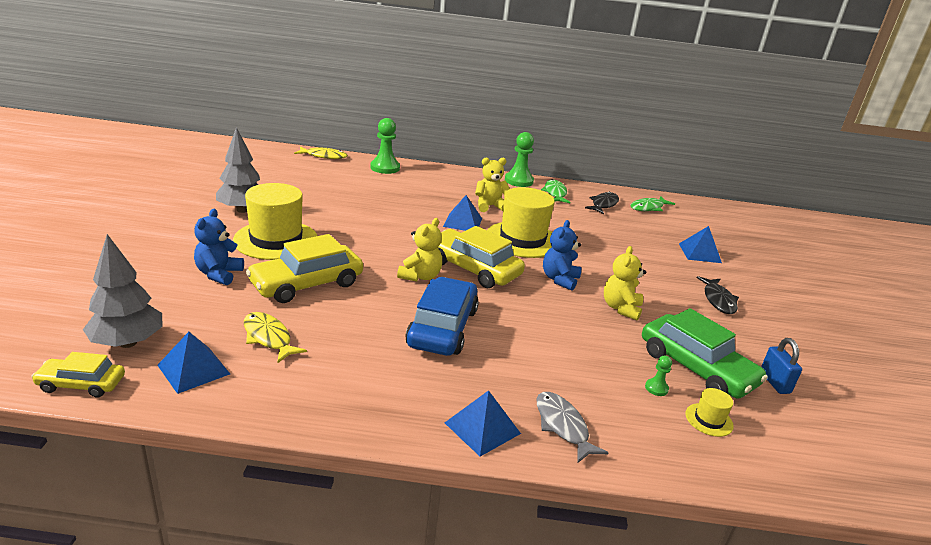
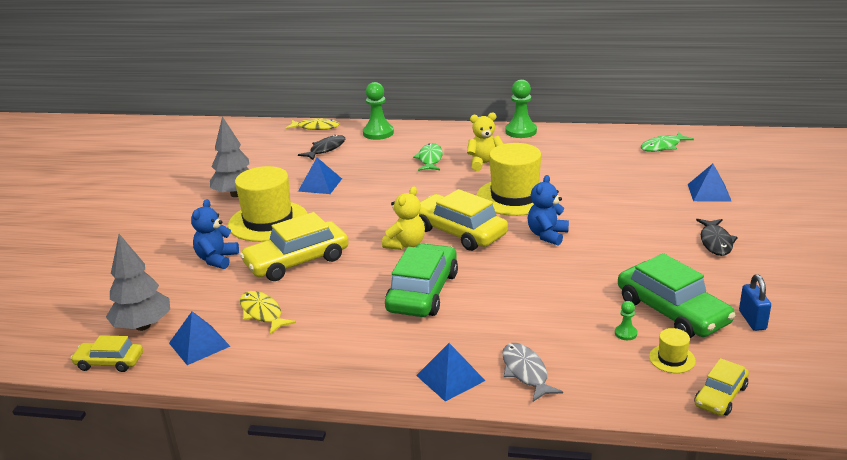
camera: 10 degrees right, 0 degrees up
blue car [405,277,479,356] -> green car [385,243,458,317]
blue pyramid [443,195,482,231] -> blue pyramid moved to [298,158,342,194]
green fish [541,179,570,203] -> green fish moved to [413,143,443,171]
black fish [585,192,619,214] -> black fish moved to [298,135,345,160]
yellow teddy bear [604,246,646,321] -> none
none -> yellow car [695,358,749,416]

